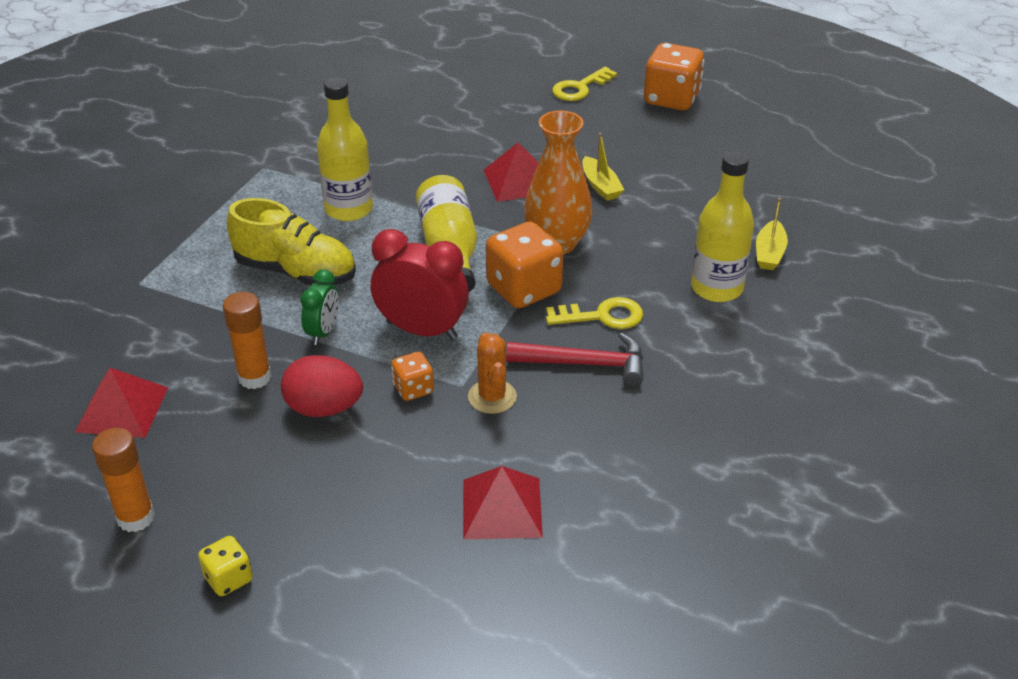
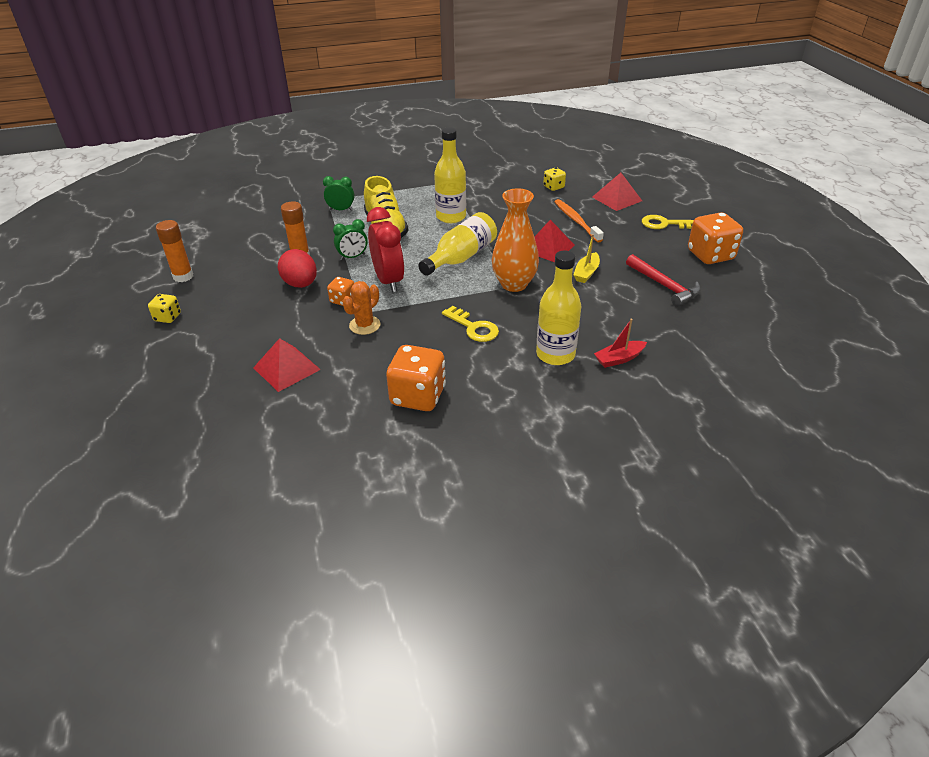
camera: 50 degrees right, 0 degrees up
red pyramid [75,368,168,438] -> red pyramid moved to [592,173,642,211]
orange dice [486,222,563,308] -> orange dice moved to [386,345,446,411]
red hammer [506,333,644,386] -> red hammer moved to [626,254,701,307]
yellow boat [756,198,788,270] -> red boat [594,319,647,368]
none -> green clock [323,176,354,211]
none -> yellow dice [543,167,566,191]
none -> orange toothbrush [554,199,604,242]

